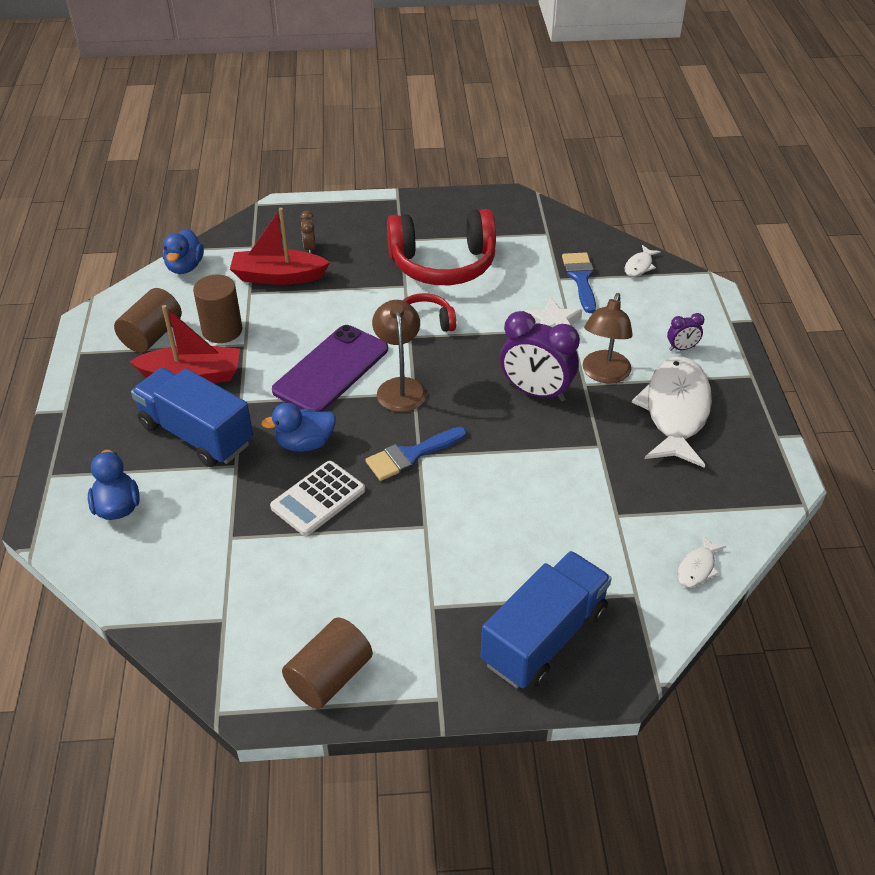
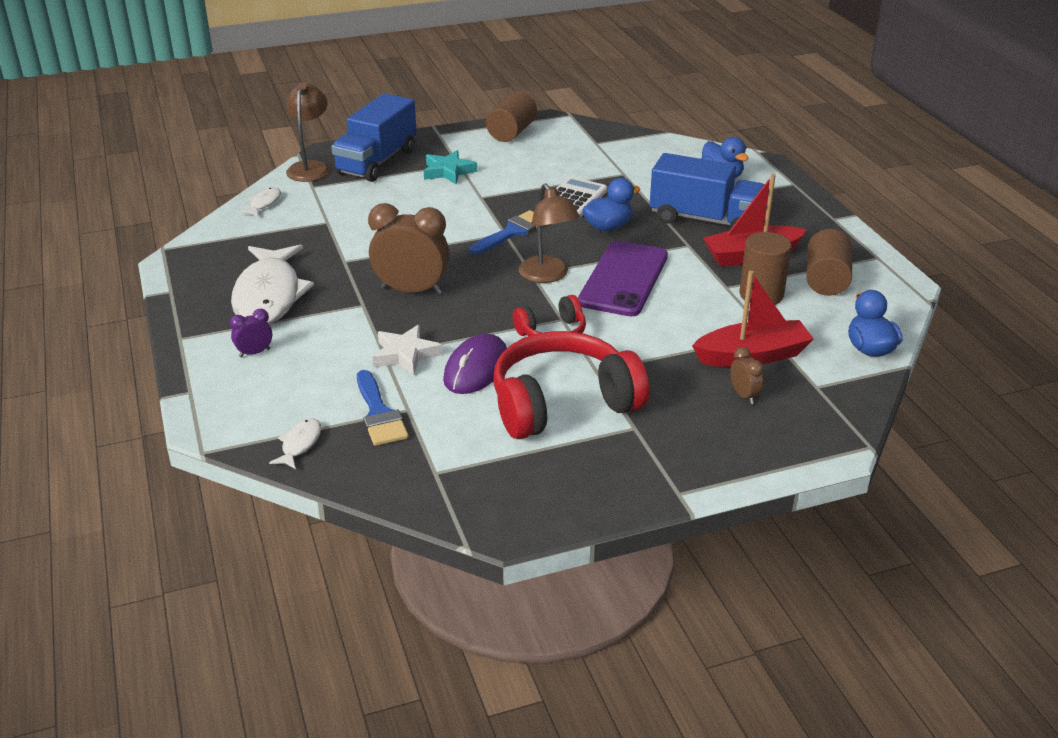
camera: 165 degrees right, 10 degrees down
purple clock [500,311,580,402] -> brown clock [368,203,449,295]
brown lamp [583,293,633,383] -> brown lamp moved to [286,83,330,182]
none -> turquoise star [424,150,477,184]
none -> purple mouse [443,334,507,394]

